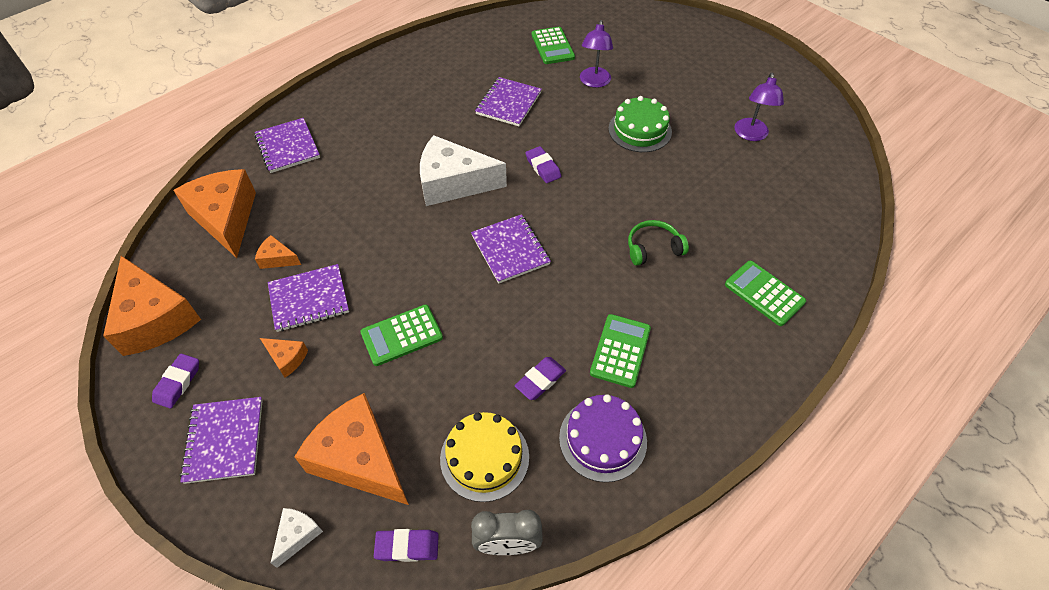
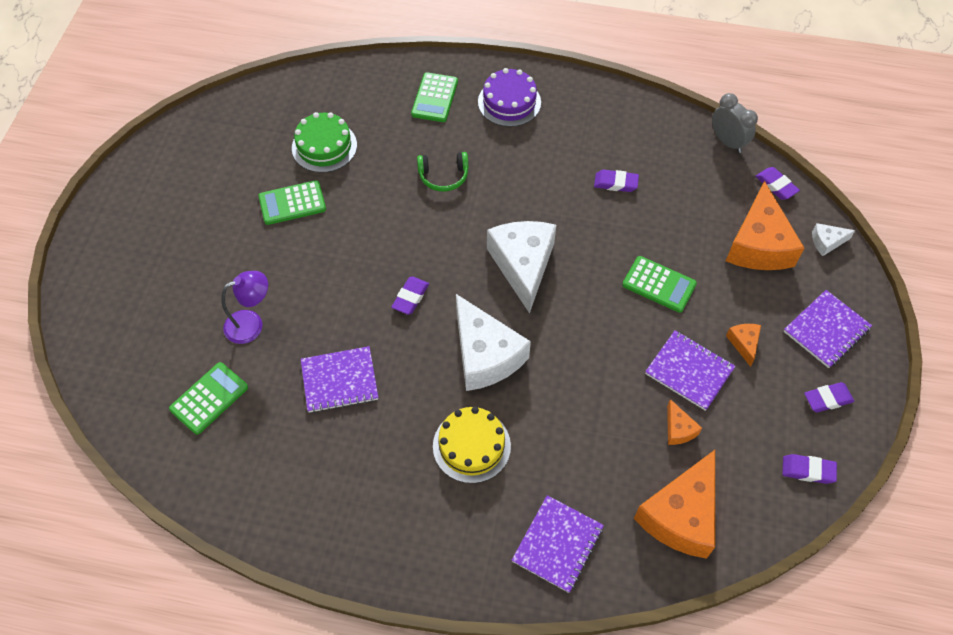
camera: 125 degrees left, 5 degrees up
orange cheese [103,256,201,356] -> purple eraser [782,454,837,484]
yellow cake [440,412,529,502] -> yellow cake moved to [433,407,511,483]
purple notebook [471,214,551,284] -> white cheese [487,221,556,314]
purple cake [559,394,647,482] -> purple cake moved to [478,68,541,127]
green calculator [590,314,651,388] -> green calculator moved to [258,180,326,225]
green cake [608,96,672,152] -> green cake moved to [292,112,357,173]
green headphones [628,220,689,266] -> green headphones turned 45 degrees counterclockwise [417,152,469,192]
purple lamp [735,73,784,141] -> none

